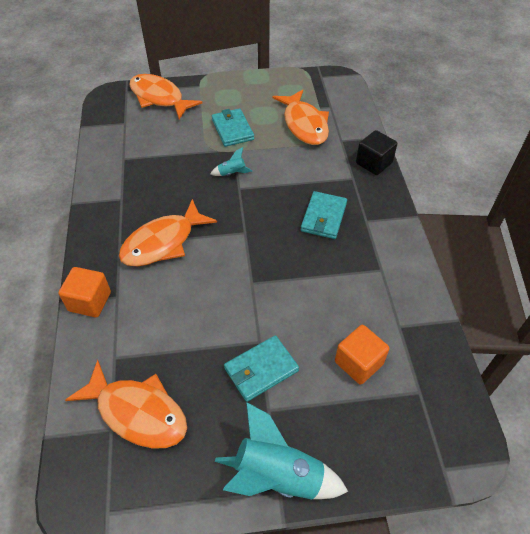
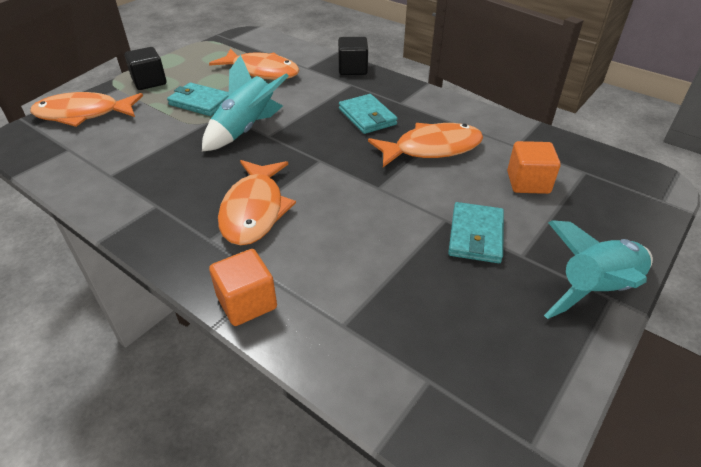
camera: 45 degrees left, 10 degrees down
orange fish [65,360,187,449] -> orange fish moved to [368,123,483,167]
turquoise rocket [211,147,252,176] -> turquoise rocket [202,55,289,152], size x2.17
none -> black cube [124,47,166,90]

